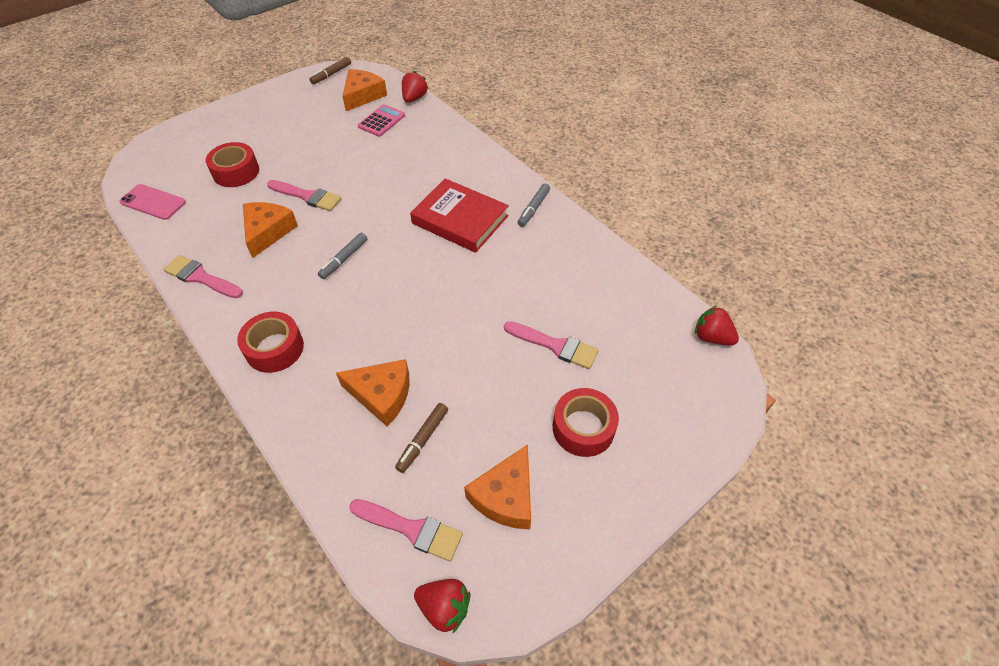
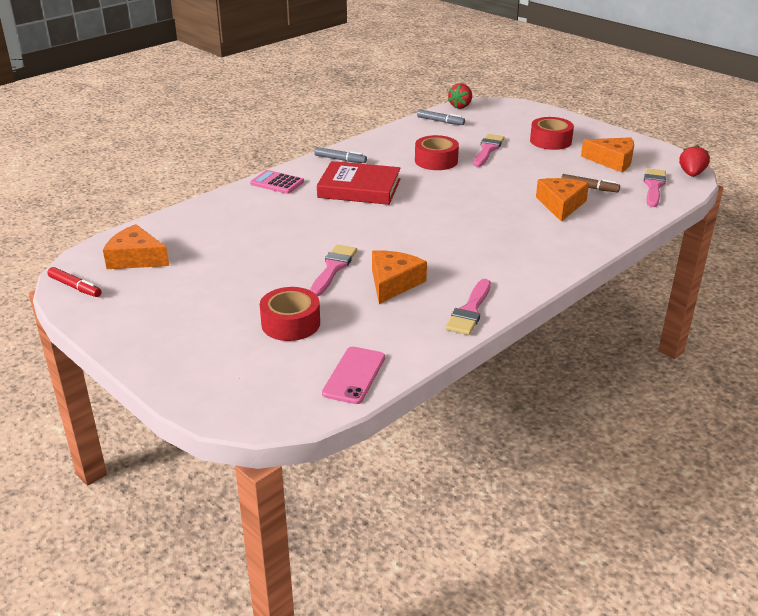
camera: 95 degrees left, 20 degrees down
red tape [237,312,304,373] -> red tape moved to [415,135,459,170]
orange cheese [243,202,298,258] -> orange cheese turned 105 degrees clockwise [372,251,427,304]
brown marker [310,57,351,84] -> red marker [47,267,102,297]
grey marker [318,233,367,279] -> grey marker moved to [417,109,465,125]
pink calculator [358,104,405,137] -> pink calculator moved to [250,170,304,194]
red strawberry [402,71,428,103] -> none
red book [410,178,509,253] -> red book turned 75 degrees clockwise [317,161,401,205]

